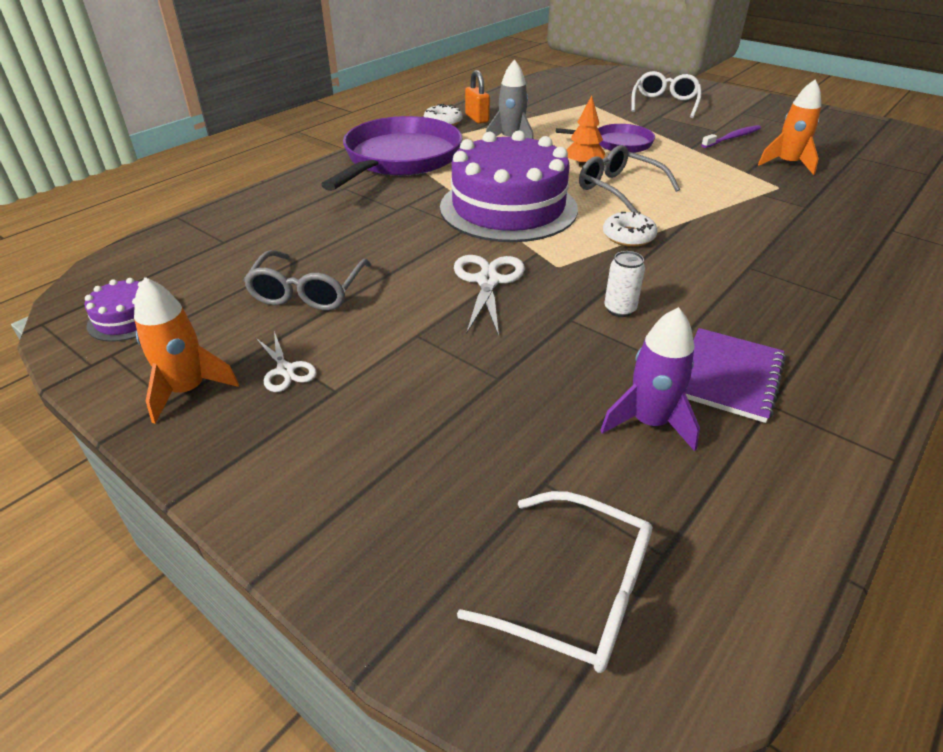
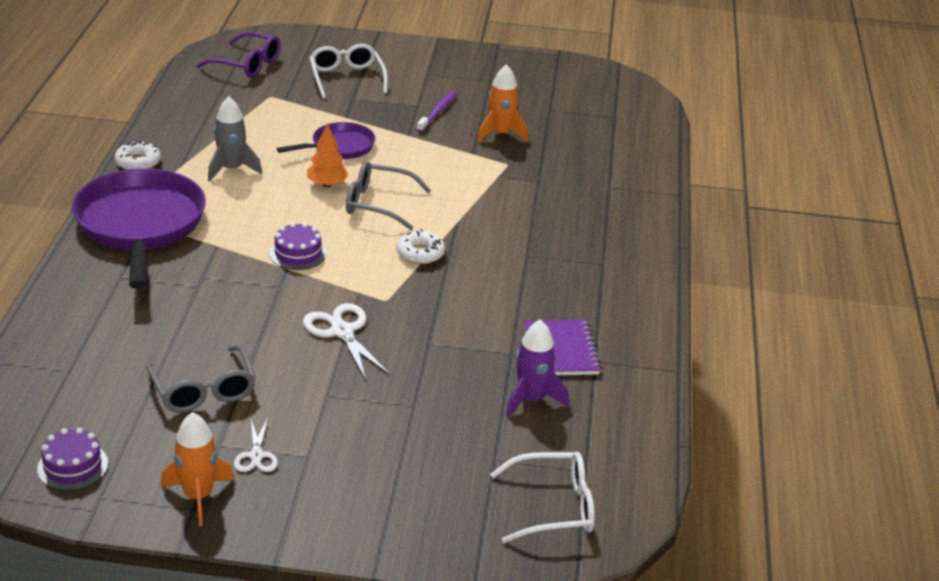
camera: 35 degrees left, 5 degrees down
white scissors [256,331,316,392] -> white scissors turned 60 degrees clockwise [234,418,278,472]
purple cake [440,130,578,242] -> purple cake [270,222,326,270], size x0.42
orange padlock [465,70,490,124] -> none
white can [604,251,645,317] -> none
none -> purple glasses [196,32,280,77]

